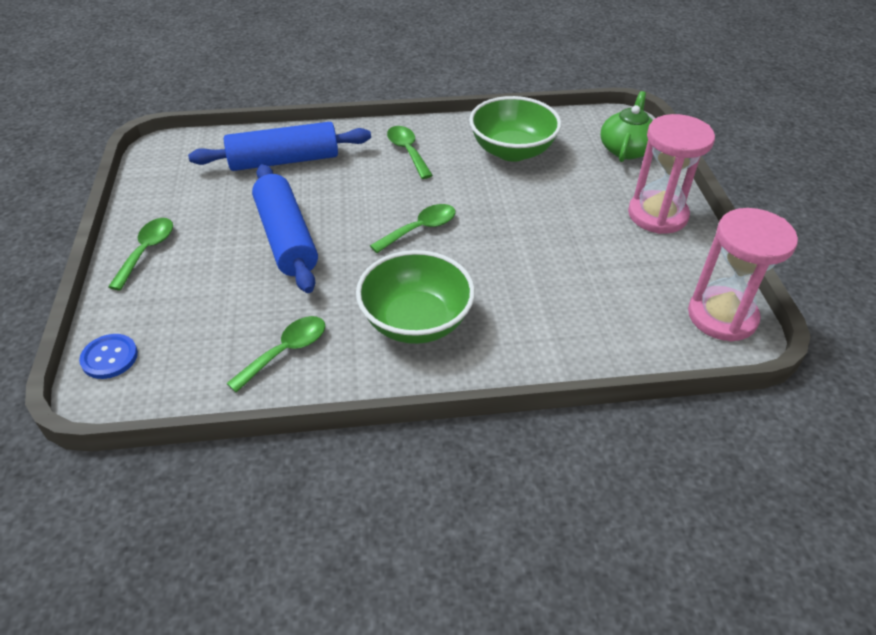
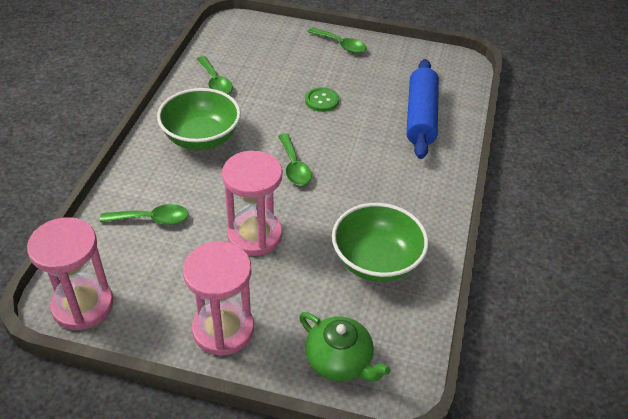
camera: 110 degrees right, 0 degrees up
blue button [79,334,138,379] -> none
blue rolling pin [252,164,318,293] -> green button [305,87,339,112]
green spoon [387,126,433,179] -> green spoon moved to [100,204,189,225]
none -> pink hourglass [222,151,282,256]

